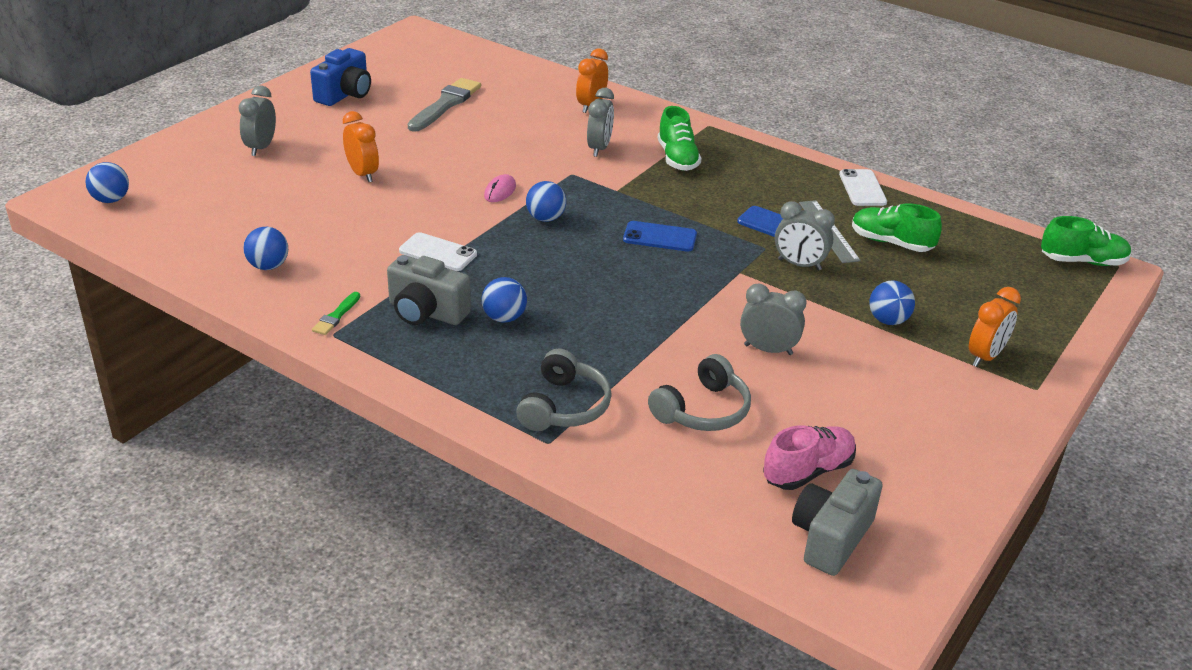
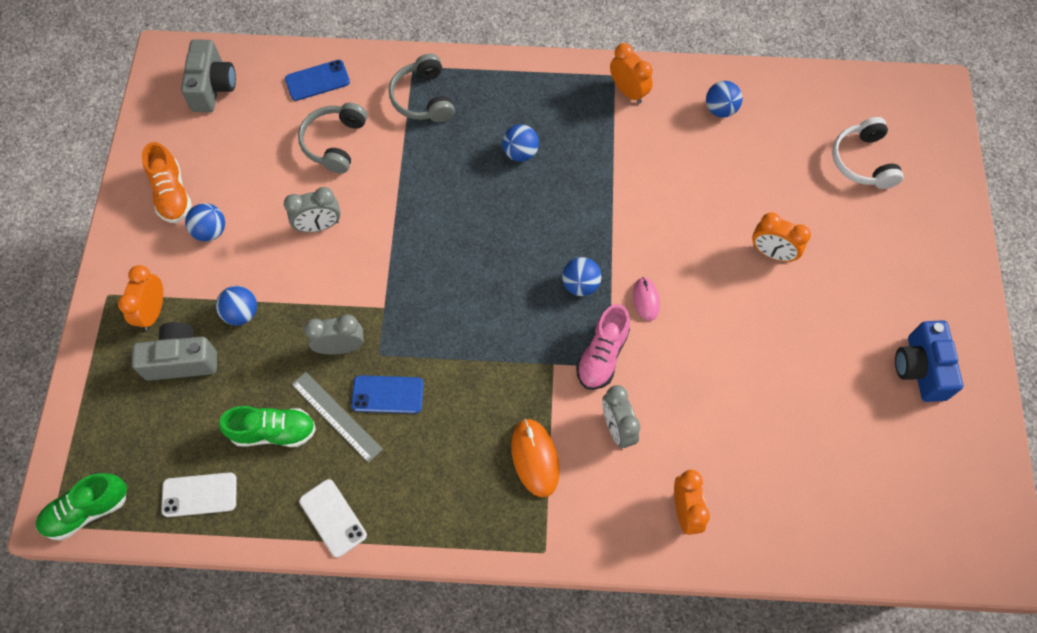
camera: 150 degrees right, 30 degrees up
blue ball [85,162,129,203] -> blue ball moved to [185,203,225,242]
grey clock [239,86,276,156] -> none
green brush [312,292,360,335] -> orange clock [610,43,653,104]
grey camera [387,255,471,325] -> grey camera moved to [132,322,217,381]
white phone [399,232,477,271] -> white phone moved to [161,472,237,517]
grey brush [408,78,481,132] -> none
blue phone [623,221,697,252] -> blue phone moved to [285,60,350,101]
green shoe [658,106,702,171] -> orange mouse [511,418,560,497]
pink shoe [763,425,856,490] -> pink shoe moved to [576,304,630,390]
none -> orange shoe [142,142,192,223]
none -> white headphones [832,117,903,189]

